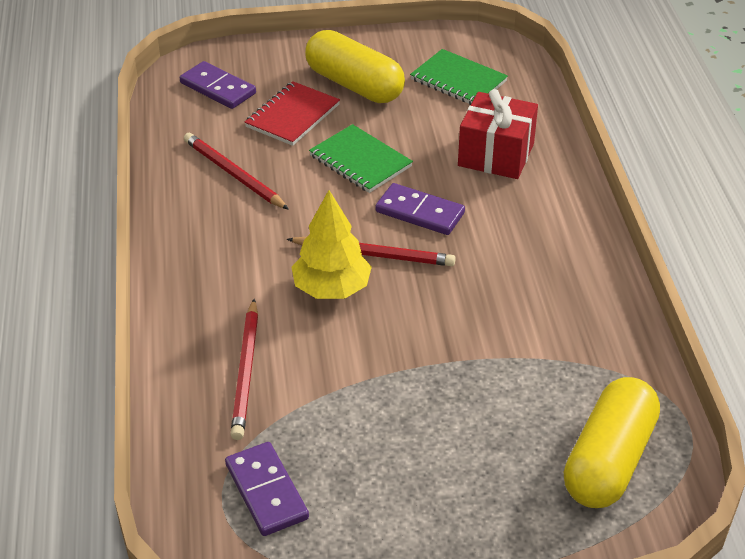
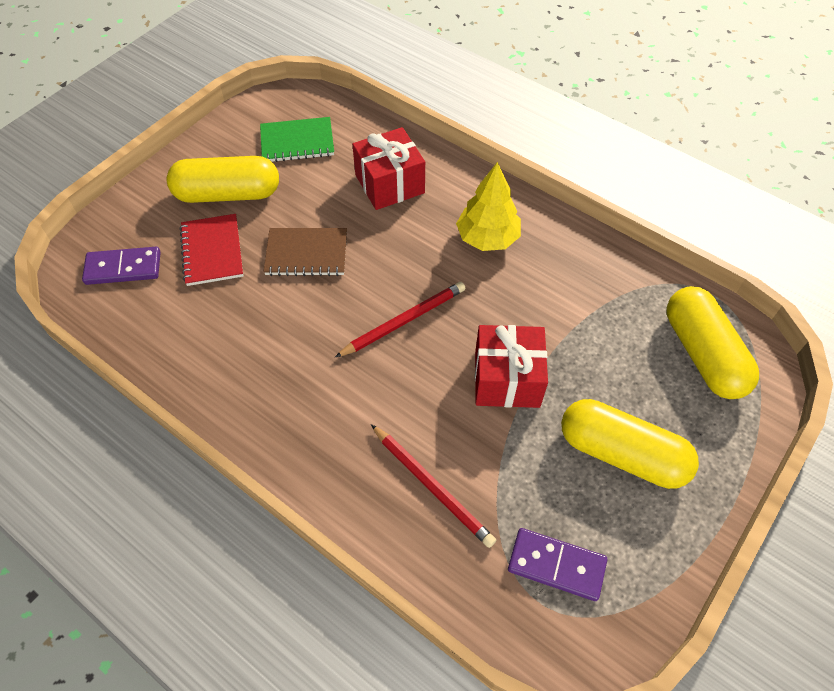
camera: 45 degrees left, 15 degrees up
red pencil [184,133,289,210] -> none
yellow tree [291,190,372,299] -> yellow tree moved to [456,162,521,251]
green notebook [309,124,413,193] -> brown notebook [264,228,347,276]
purple domino [375,183,465,235] -> none
none -> red gift [475,325,548,408]
none -> yellow capsule [561,399,699,489]

